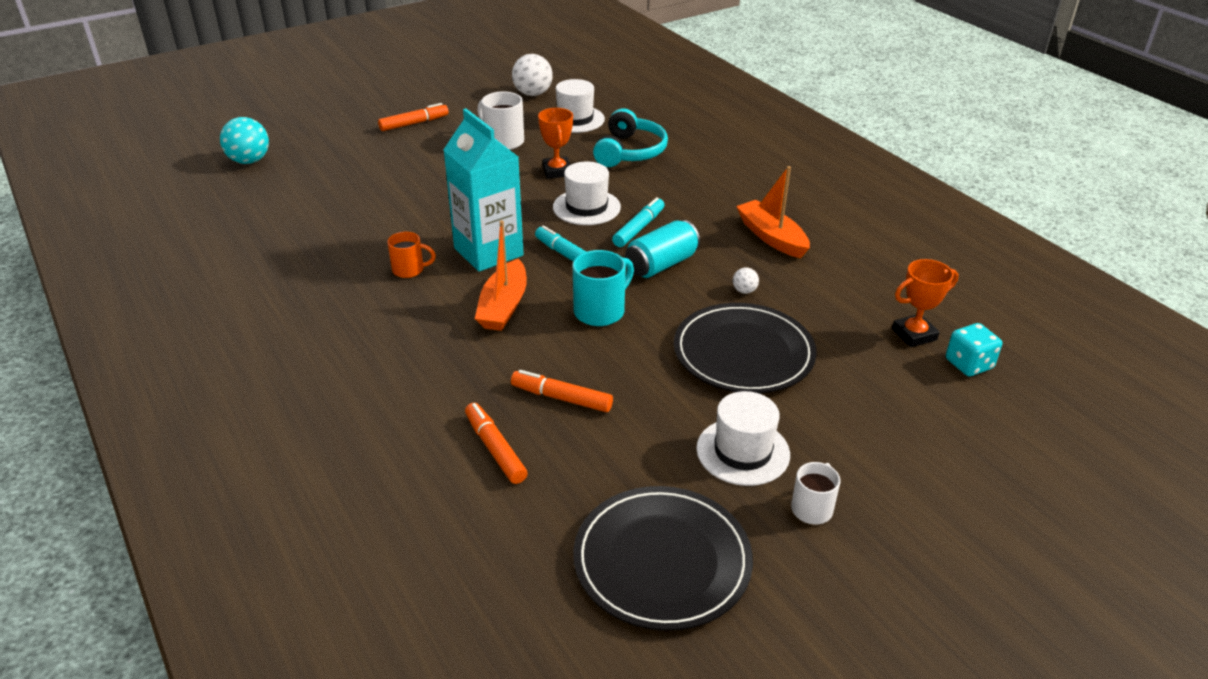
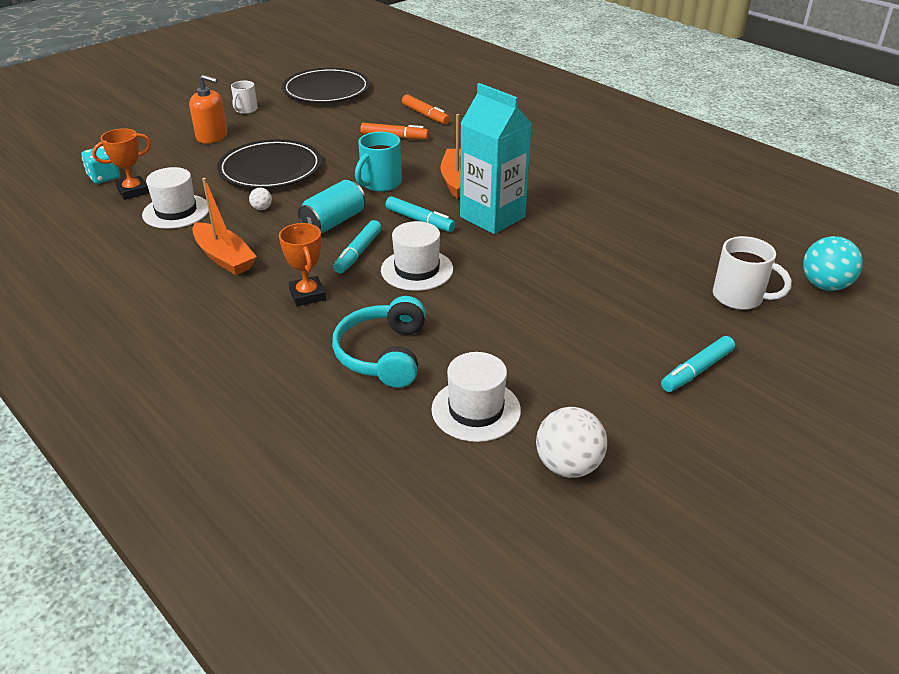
camera: 170 degrees right, 0 degrees up
orange marker [378,103,449,131] -> turquoise marker [661,336,735,392]
orange mug [387,232,436,278] -> none
white mug [477,92,524,150] -> white mug moved to [713,236,792,310]
orange trophy [538,108,573,179] -> orange trophy moved to [279,223,326,306]
white hat [696,391,790,486] -> white hat moved to [142,167,209,229]
none -> orange soap dispenser [189,75,227,144]

